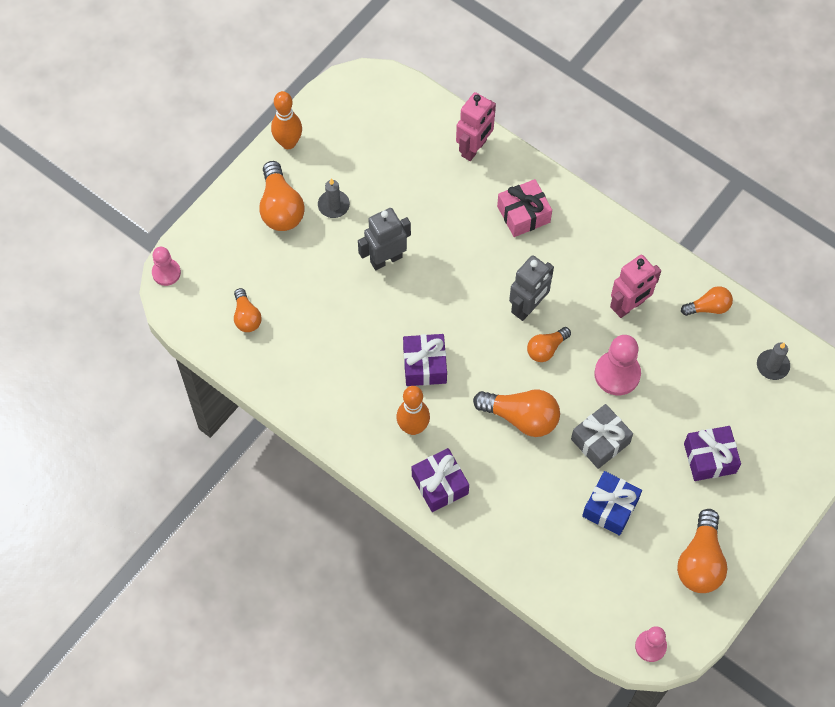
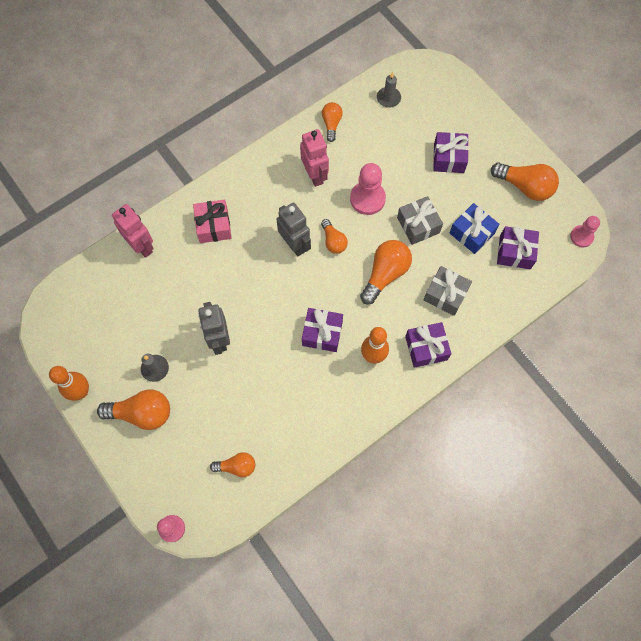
camera: 75 degrees left, 5 degrees up
none -> grey gift [424,266,472,316]
none -> purple gift [497,226,539,269]

